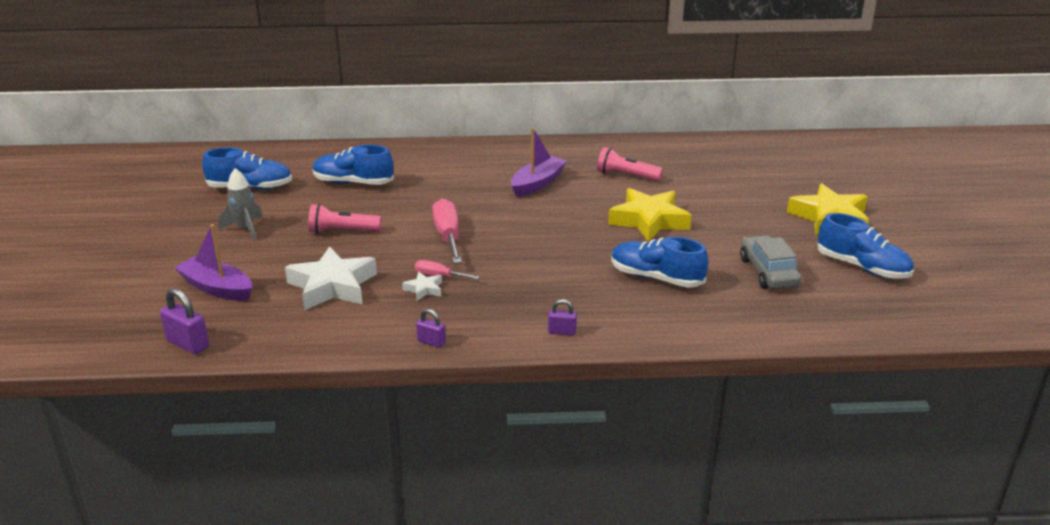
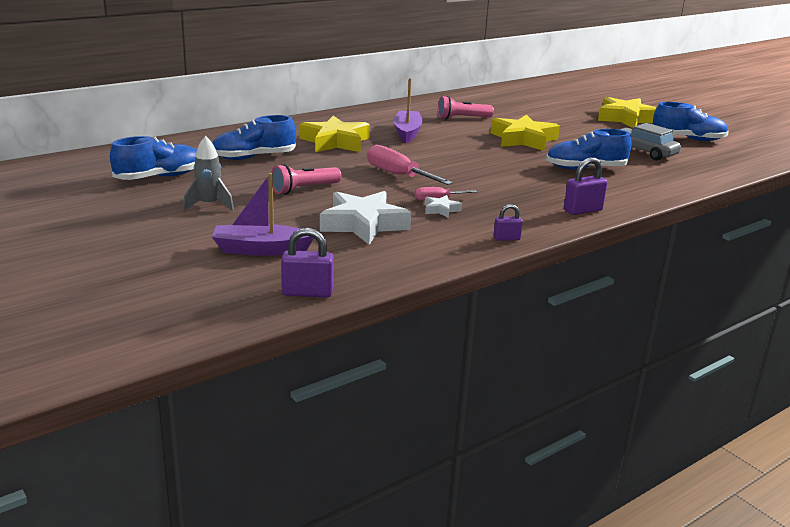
camera: 35 degrees left, 5 degrees down
purple padlock [548,299,577,336] -> purple padlock [564,157,607,215], size x1.64
none -> yellow star [299,116,370,152]

